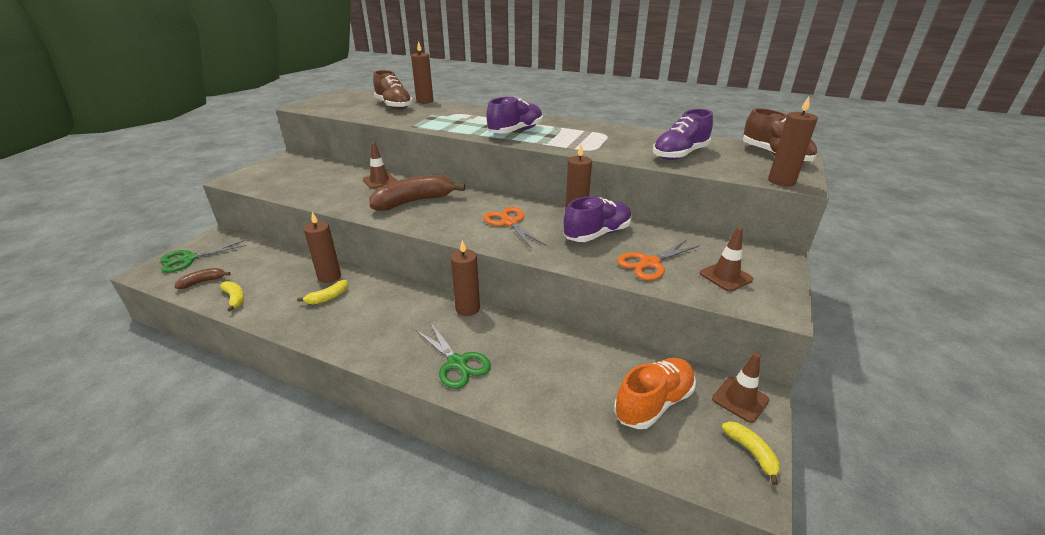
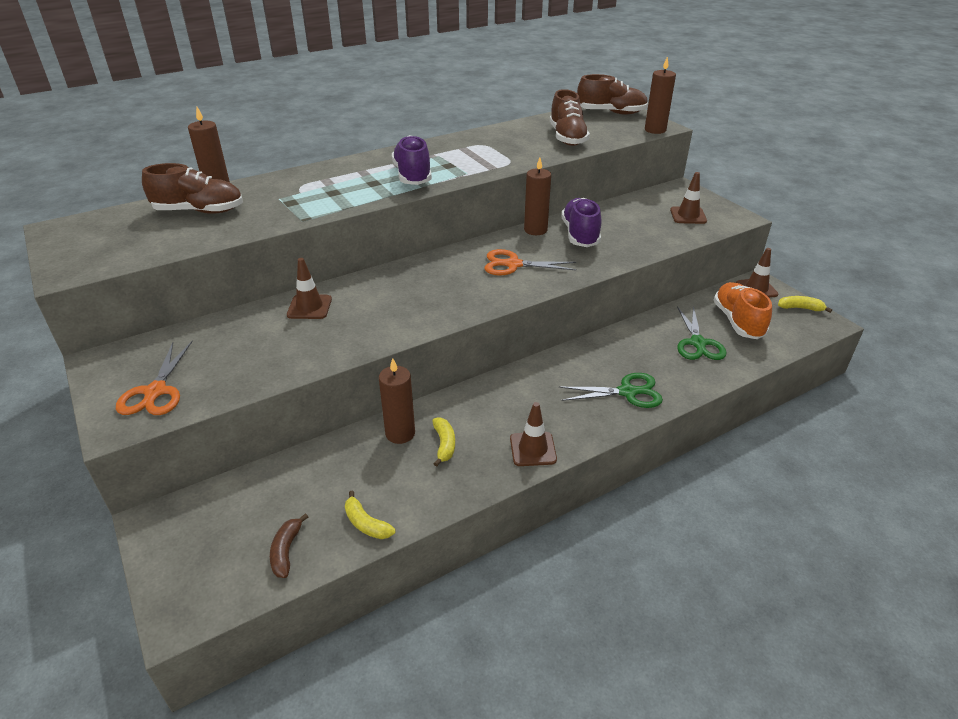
camera: 55 degrees left, 5 degrees up
green scissors [160,240,247,272] -> green scissors moved to [677,306,727,360]
yellow banana [220,281,244,312] -> yellow banana turned 135 degrees counterclockwise [345,490,396,539]
brown banana [369,175,465,211] -> none
brown candle [450,240,480,316] -> none
orange scissors [617,239,700,280] -> orange scissors moved to [116,341,193,415]
purple shoe [653,109,713,160] -> brown shoe [550,89,590,146]
none -> brown traffic cone [510,402,557,466]

